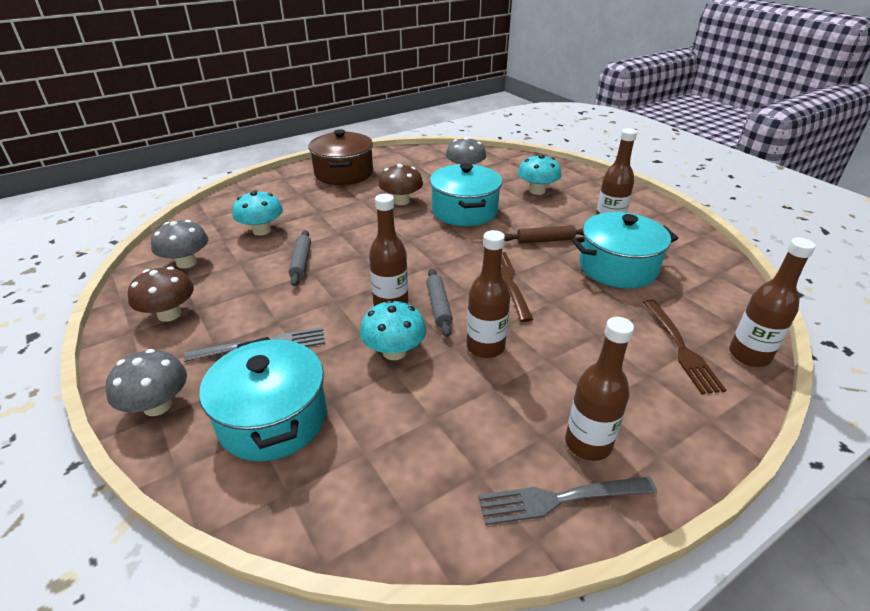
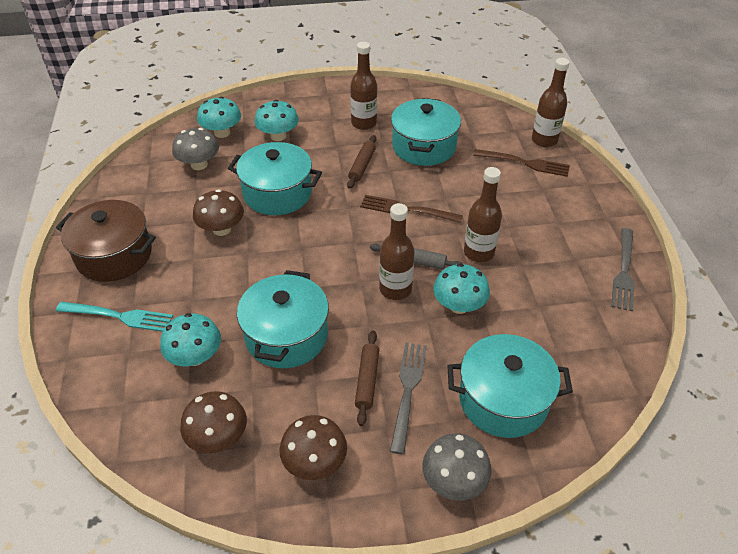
camera: 65 degrees left, 10 degrees up
grey mushroom [151,220,208,269] -> brown mushroom [180,391,247,453]
grey rolling pin [289,230,311,286] -> turquoise pot [237,270,329,368]
brown bottle [565,317,634,461] -> none
none -> turquoise fork [56,302,173,332]
none -> turquoise mushroom [197,96,241,138]
none -> brown rolling pin [355,331,379,426]

